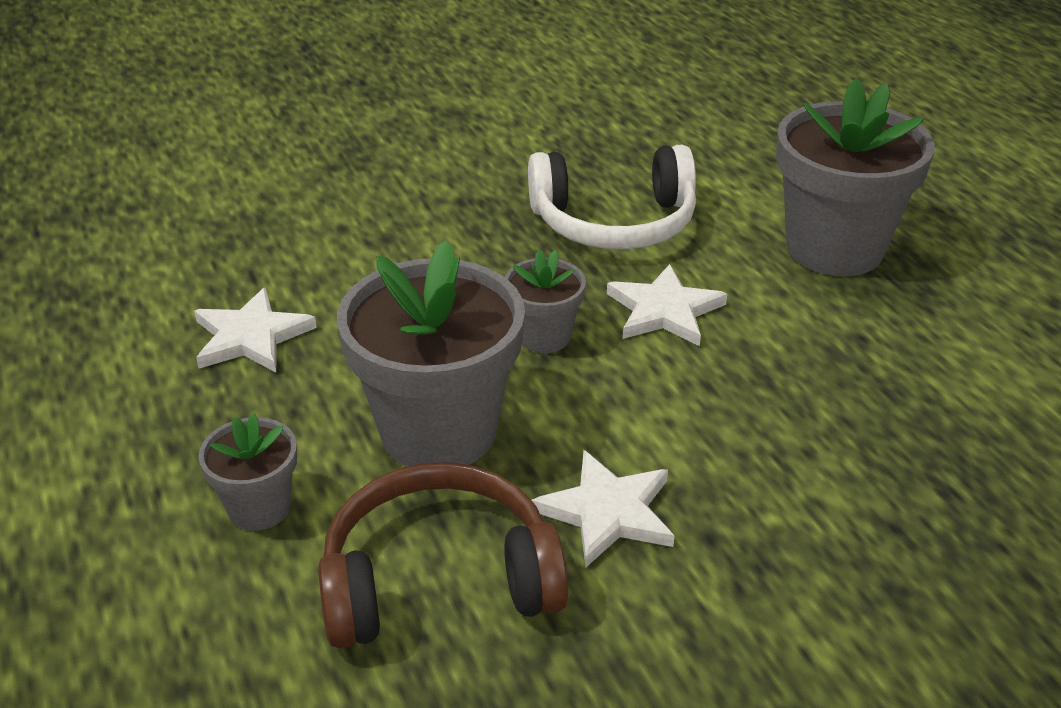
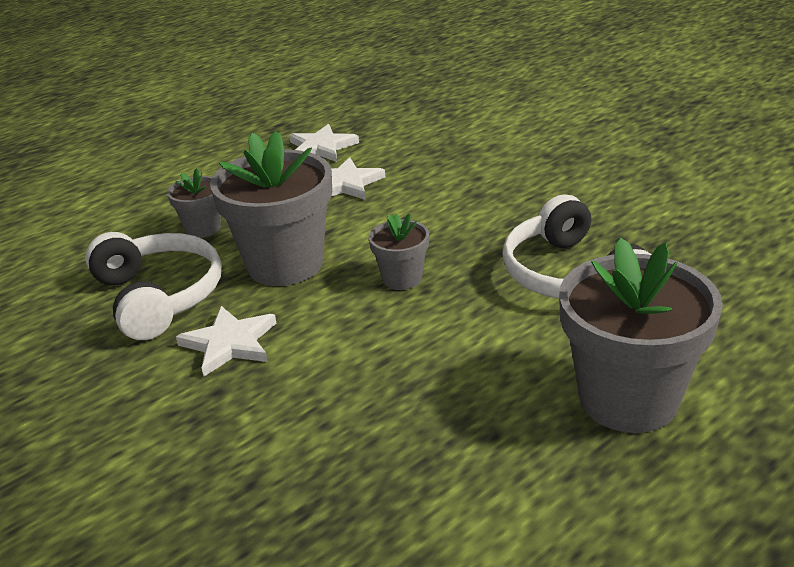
camera: 75 degrees right, 5 degrees down
brown headphones [318,462,568,648] -> white headphones [85,232,222,340]
white star [607,264,727,346] -> white star moved to [289,124,359,162]

